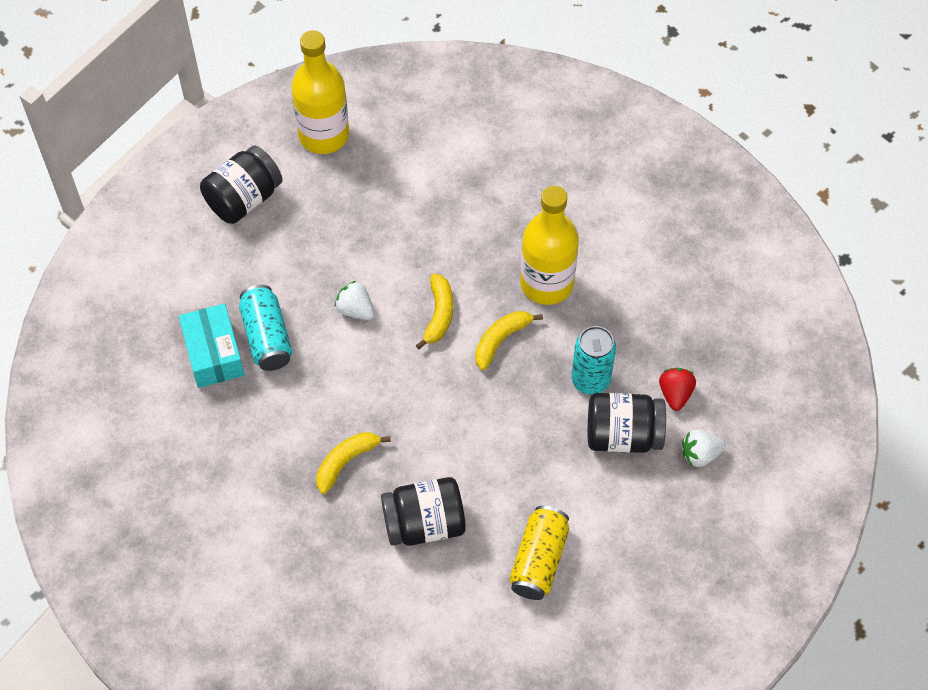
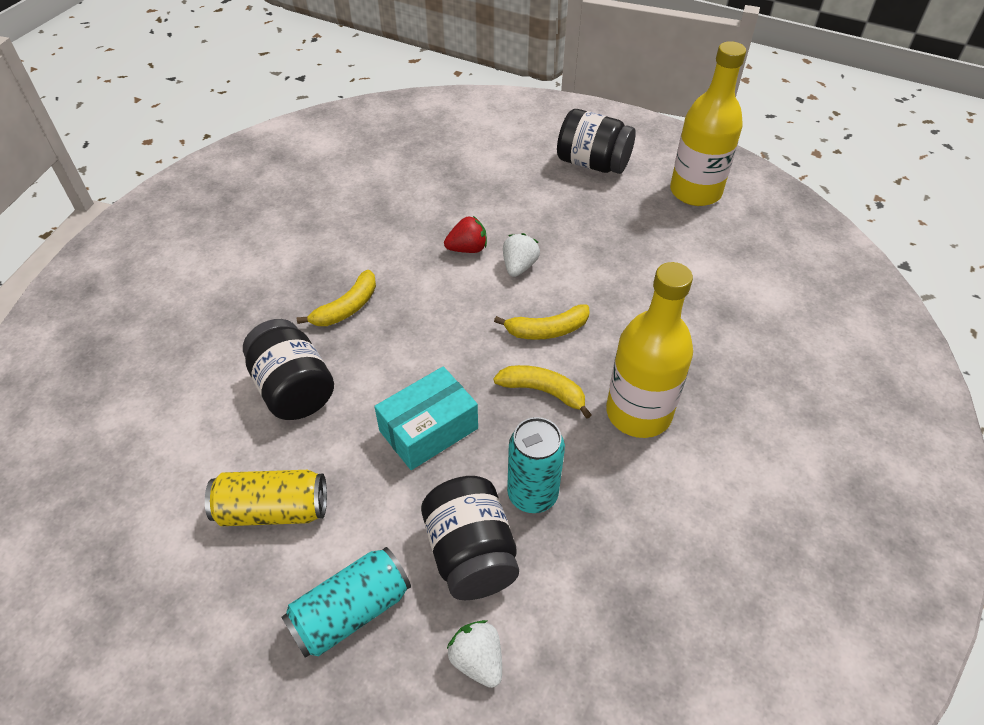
camera: 70 degrees right, 10 degrees down
turquoise box [179,304,245,388] -> turquoise box moved to [374,366,478,470]
turquoise can [239,285,292,371] -> turquoise can moved to [281,547,411,658]
yellow banana [316,432,391,494] -> yellow banana turned 105 degrees clockwise [297,270,376,326]
red strawberry [659,368,696,411] -> red strawberry moved to [444,216,487,253]

